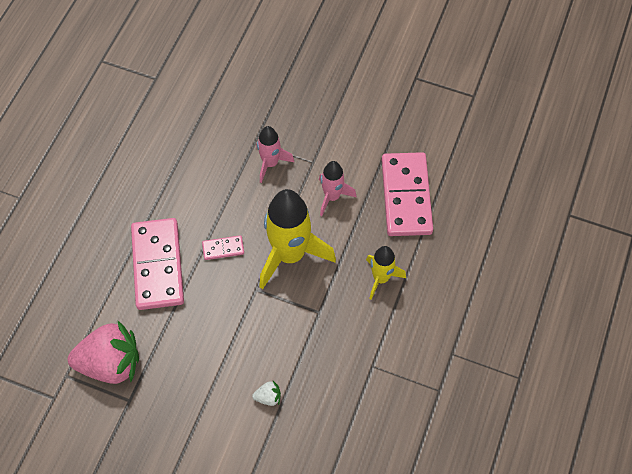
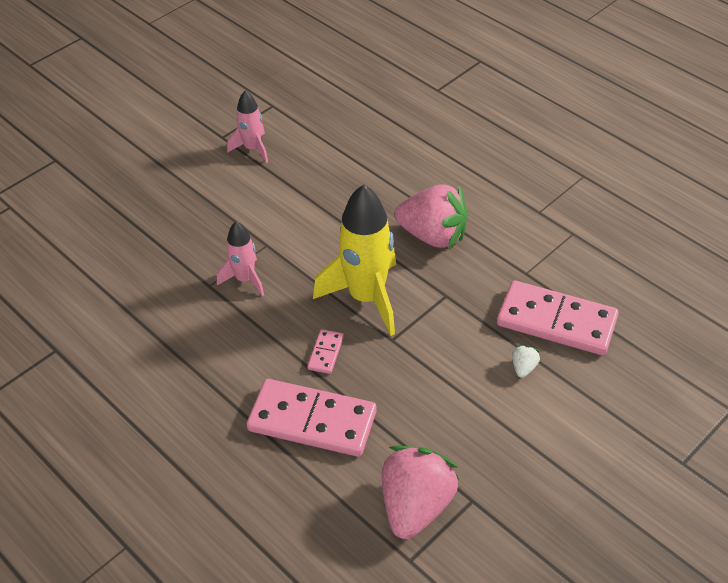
camera: 65 degrees left, 15 degrees down
pink rocket [319,161,356,216] -> pink rocket moved to [227,90,268,163]
yellow rocket [366,246,406,300] -> pink strawberry [394,184,468,249]
pink domino [382,152,433,236] -> pink domino moved to [497,280,619,355]

